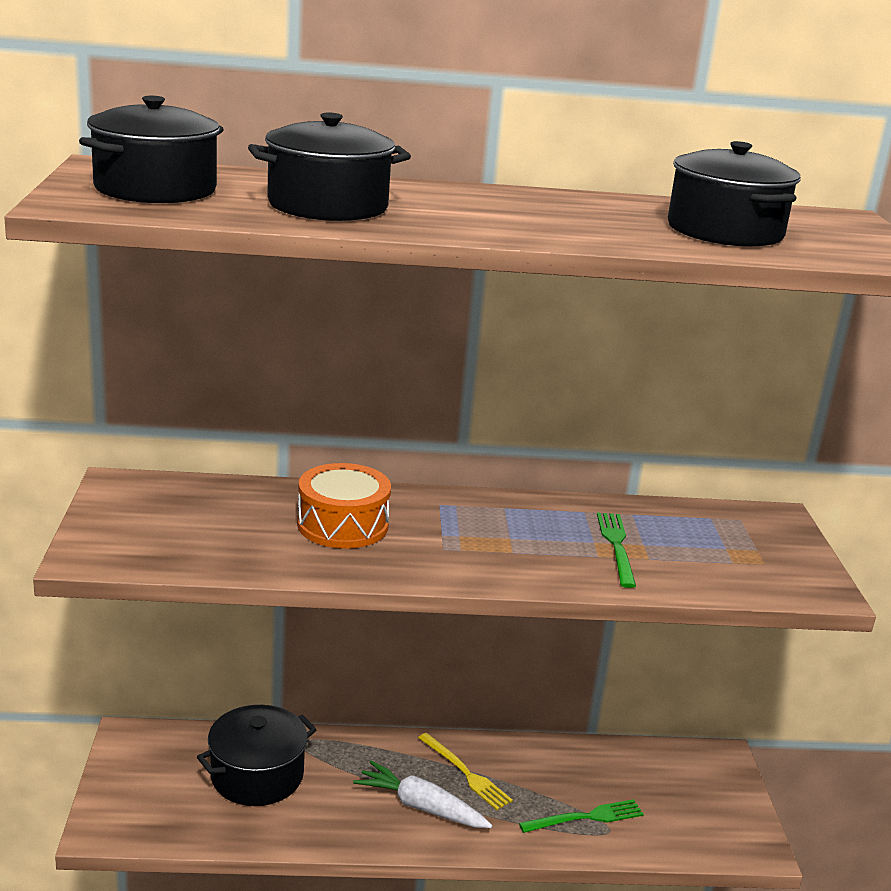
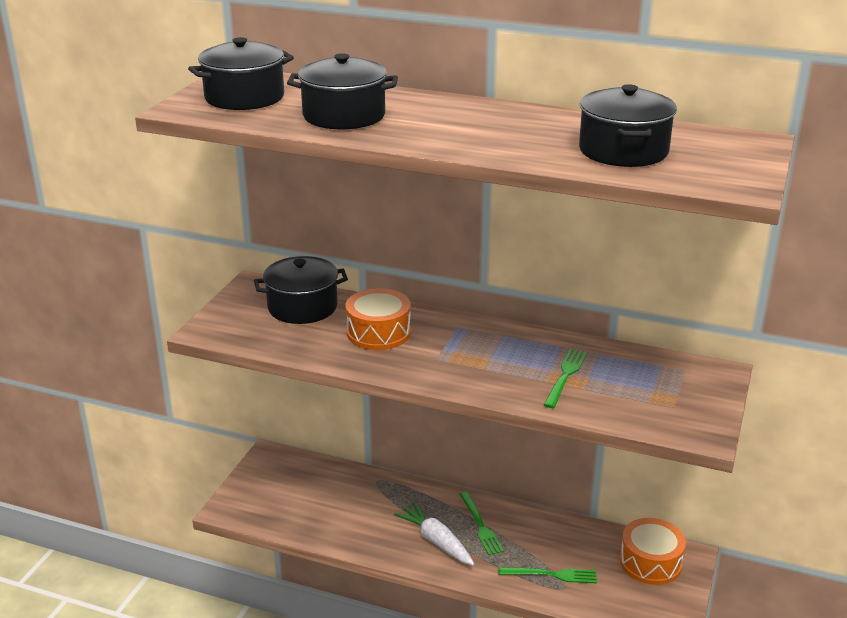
camera: 25 degrees right, 5 degrees up
black pot [197,705,317,806] -> black pot moved to [254,256,348,324]
yellow fork [418,733,513,810] -> green fork [459,492,504,555]
none -> orange drum [620,518,686,585]

